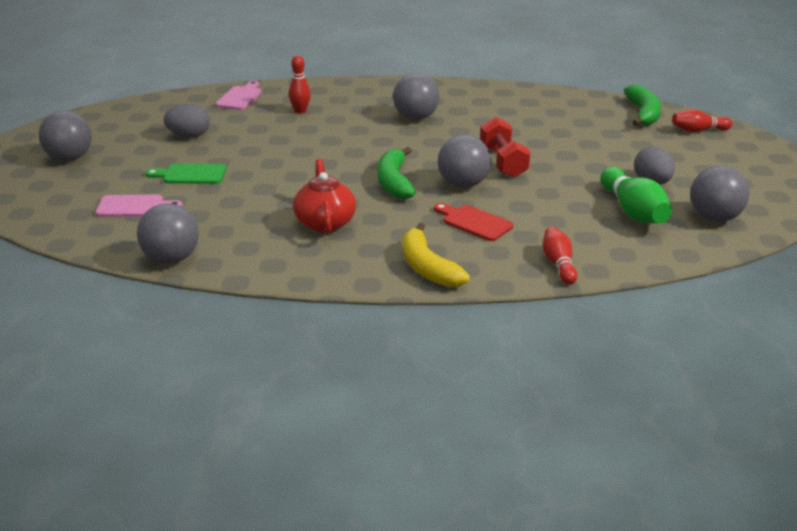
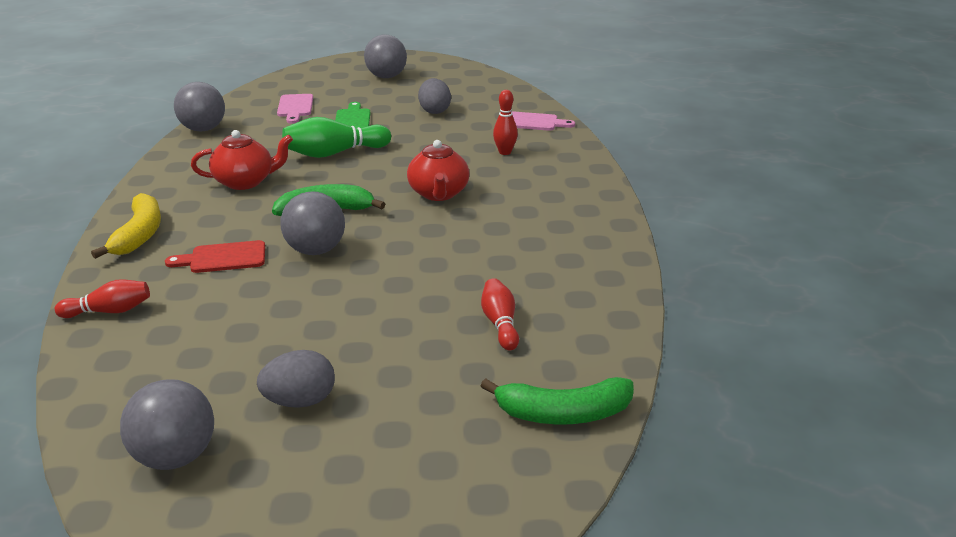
camera: 85 degrees right, 0 degrees up
grey ball [393,73,440,120] -> none
yellow banana [403,223,470,287] -> yellow banana turned 120 degrees clockwise [91,193,161,259]
red cutting board [434,203,513,241] -> red cutting board turned 135 degrees counterclockwise [165,240,265,273]
red dumbbell [480,117,531,178] -> none
green bowling pin [600,167,672,223] -> green bowling pin moved to [282,117,391,158]
red bowling pin [672,109,732,132] -> red bowling pin moved to [481,278,519,350]
none -> red teapot [407,140,469,201]

